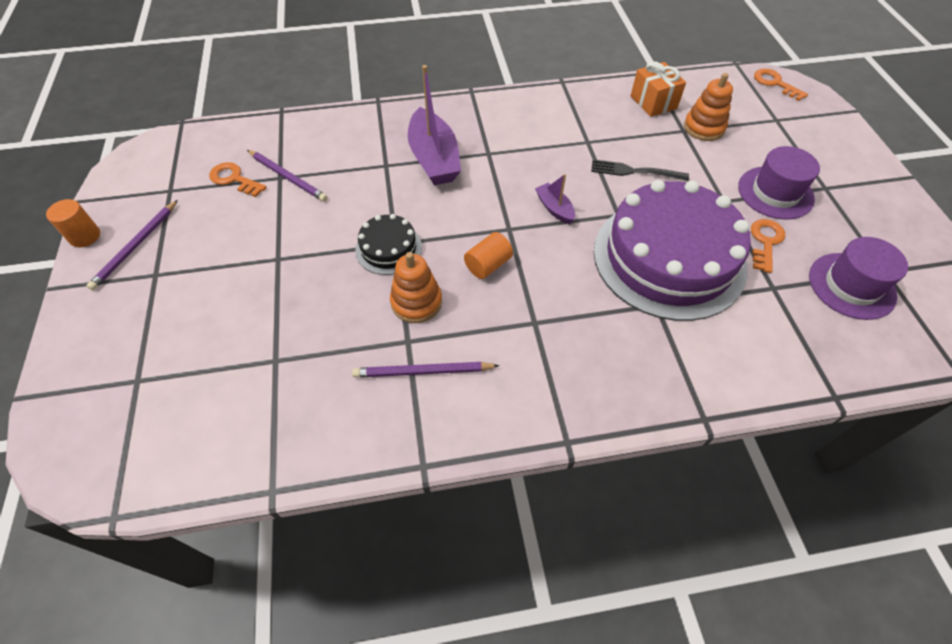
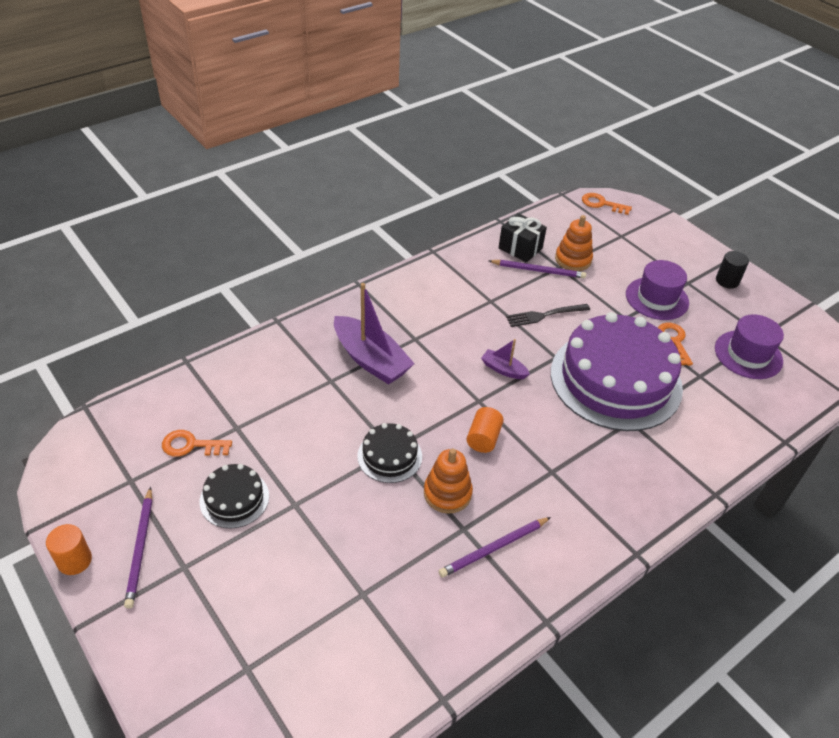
camera: 30 degrees left, 10 degrees down
purple pencil [247,150,328,202] -> purple pencil moved to [489,260,586,278]
orange gift [631,61,686,117] -> black gift [499,213,547,263]
none -> black cake [200,464,269,528]
none -> black cylinder [716,251,749,289]

